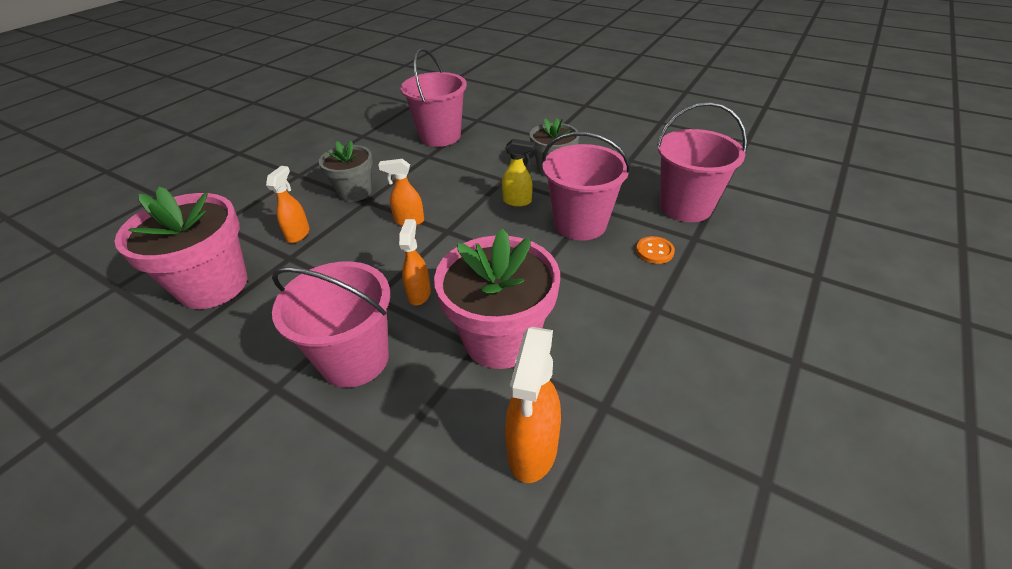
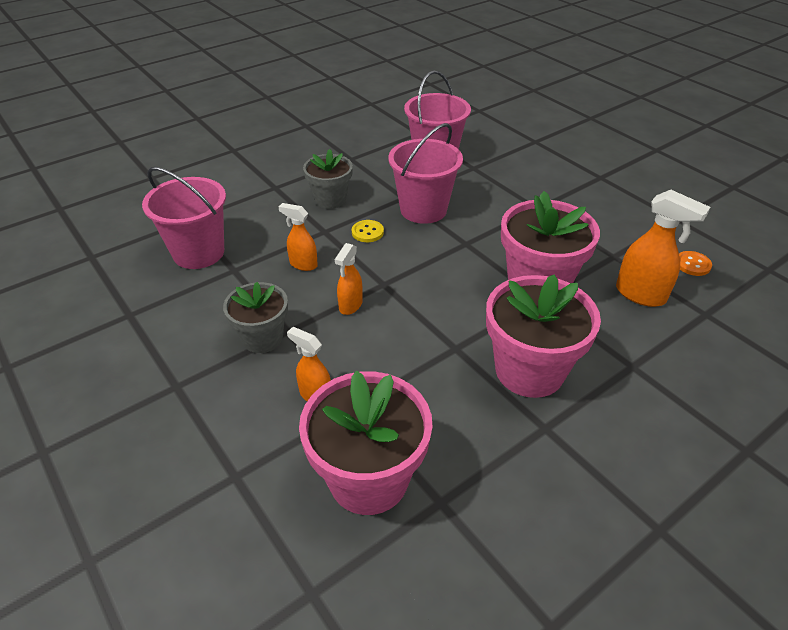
camera: 70 degrees left, 0 degrees up
pink bucket [272,261,390,388] -> pink flower pot [486,274,601,398]
orange spray bottle [399,219,431,305] -> orange spray bottle moved to [279,203,318,271]
yellow spray bottle [502,139,535,206] -> yellow button [352,220,384,242]
orange button [636,236,675,264] -> orange button moved to [679,251,712,276]

